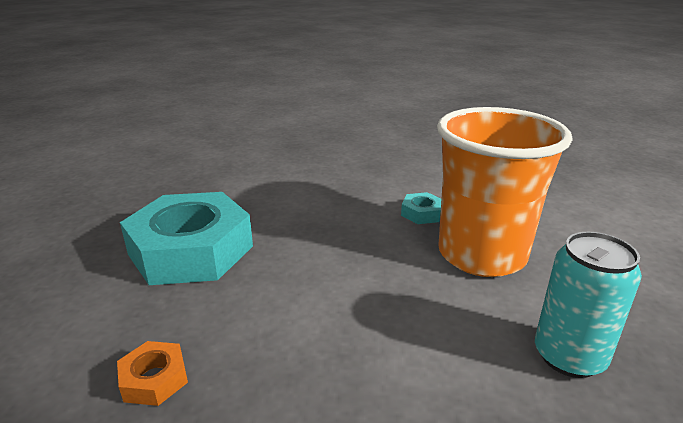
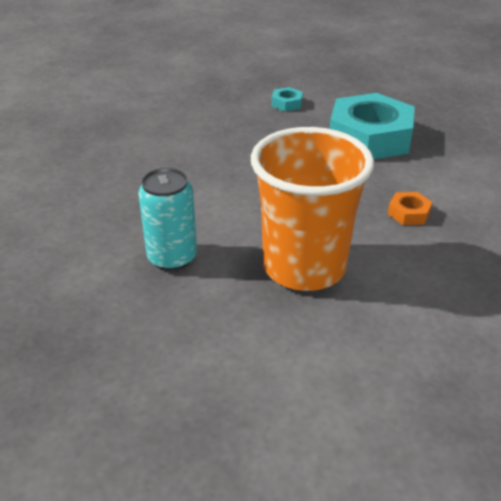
camera: 110 degrees right, 10 degrees up
orange nut [117,341,188,406] -> orange nut moved to [388,192,432,225]
turquoise nut [401,192,441,224] -> turquoise nut moved to [272,87,303,112]

